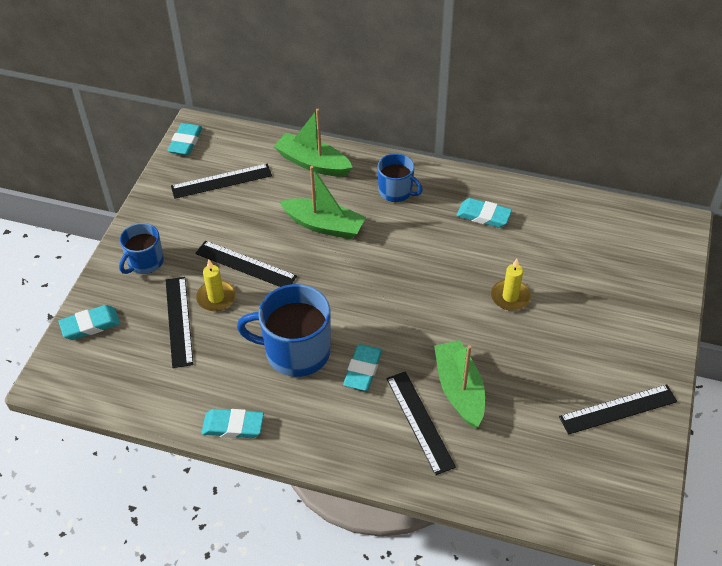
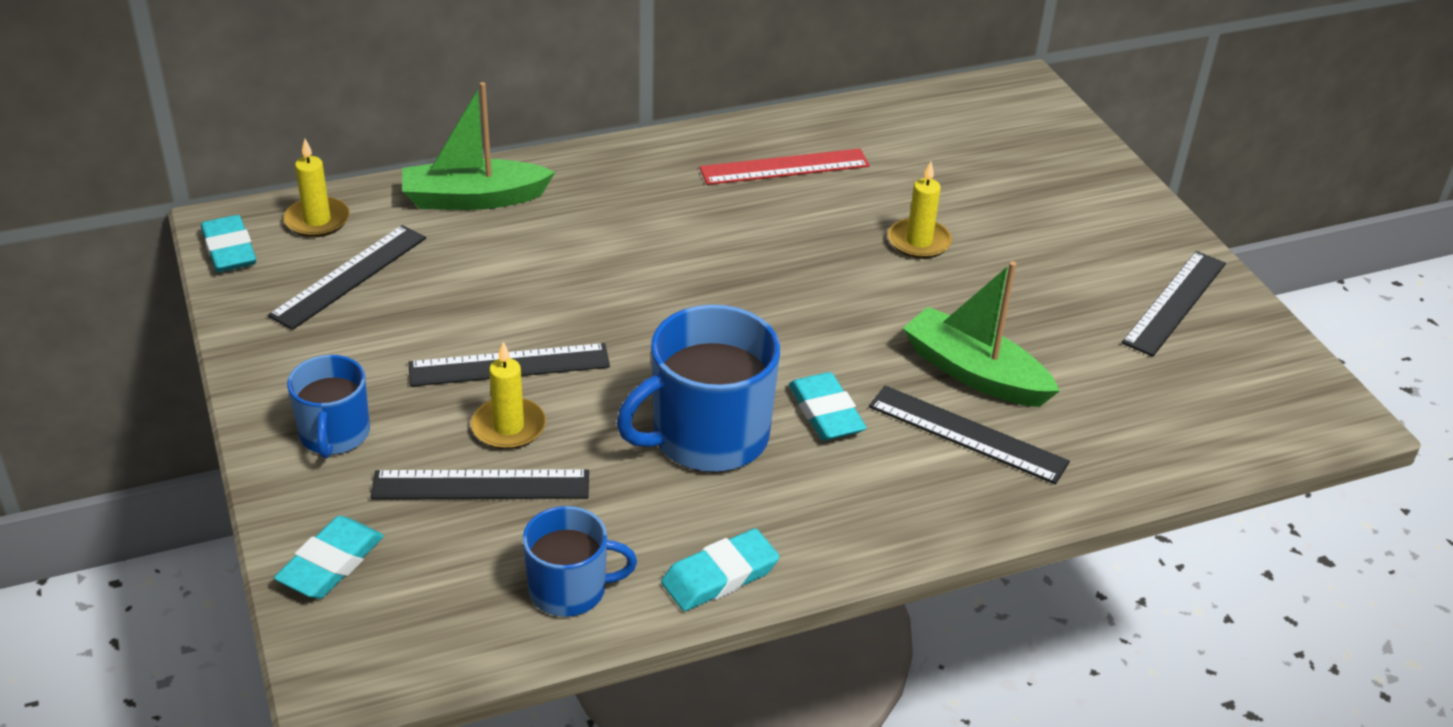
camera: 40 degrees left, 10 degrees down
black ruler [166,277,193,368] -> black ruler turned 45 degrees counterclockwise [371,469,589,500]
green boat [280,166,366,239] -> none
blue mug [378,153,423,202] -> blue mug moved to [523,506,637,617]
turquoise eraser [457,198,512,227] -> red ruler [700,149,870,185]
none -> yellow candle [284,139,350,237]

